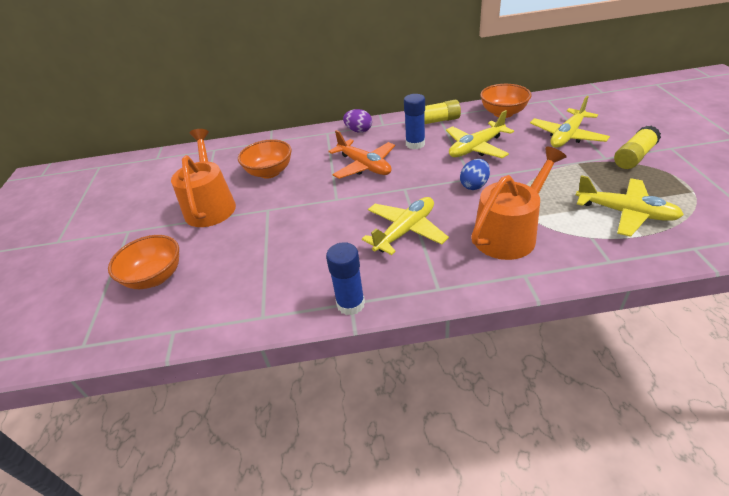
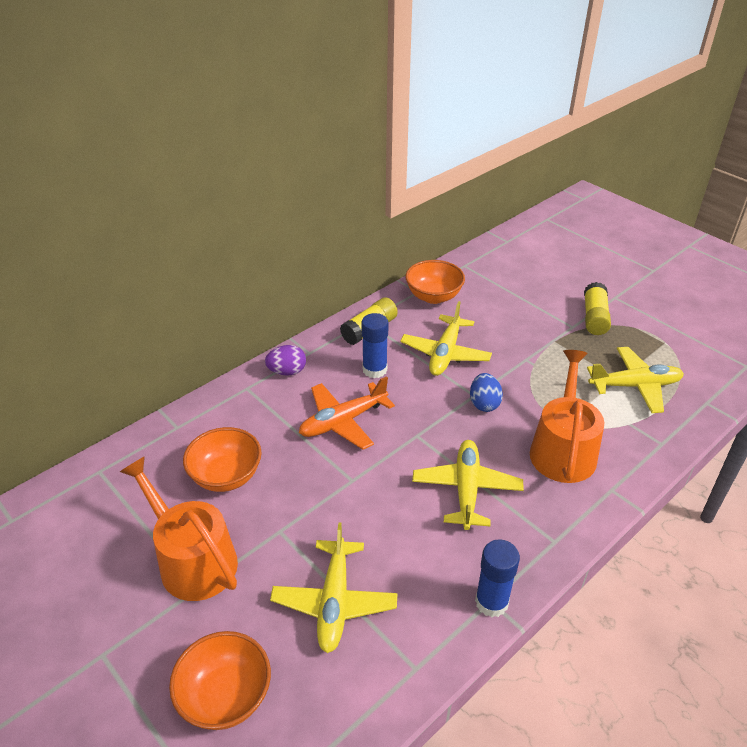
camera: 40 degrees left, 0 degrees up
orange plane [328,130,395,179] -> orange plane turned 135 degrees clockwise [299,376,395,450]
yellow plane [530,96,610,148] -> yellow plane moved to [270,522,398,653]

